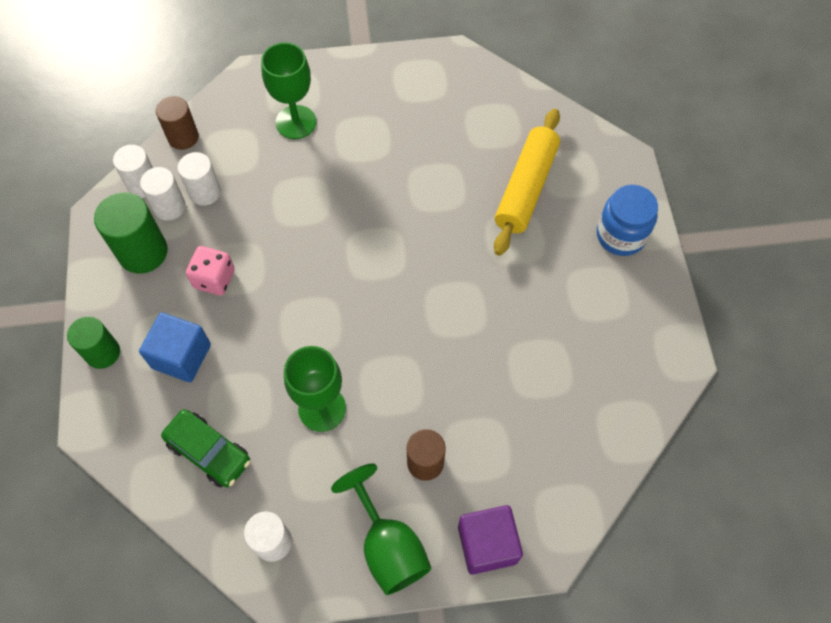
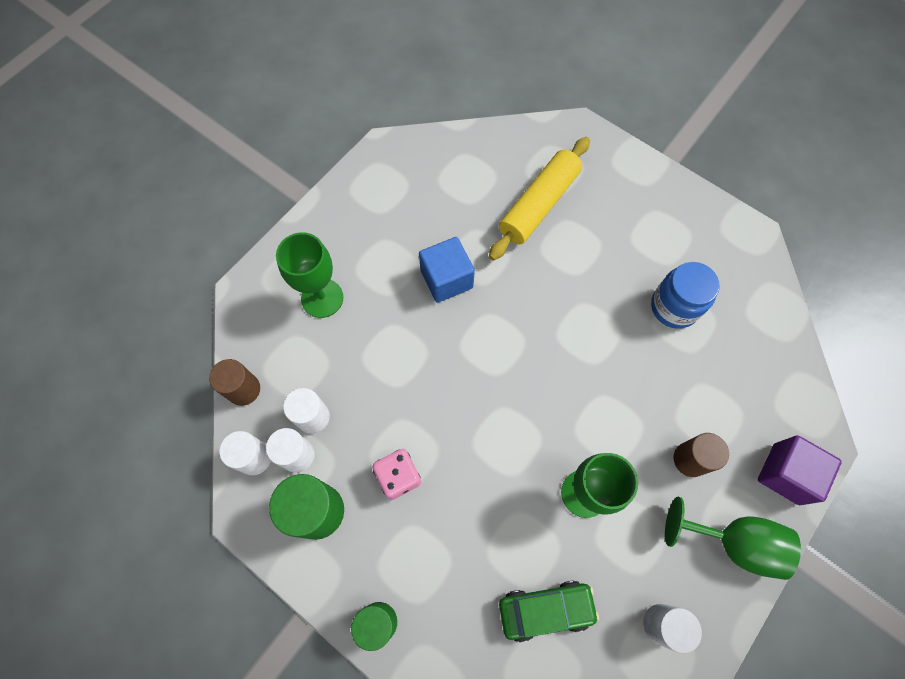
camera: 45 degrees left, 5 degrees up
blue cube [139,312,211,382] -> blue cube moved to [419,237,475,303]
yellow rolling pin [494,109,560,256] -> yellow rolling pin turned 60 degrees clockwise [489,137,590,261]
blue jar [597,185,658,256] -> blue jar moved to [651,262,719,329]

